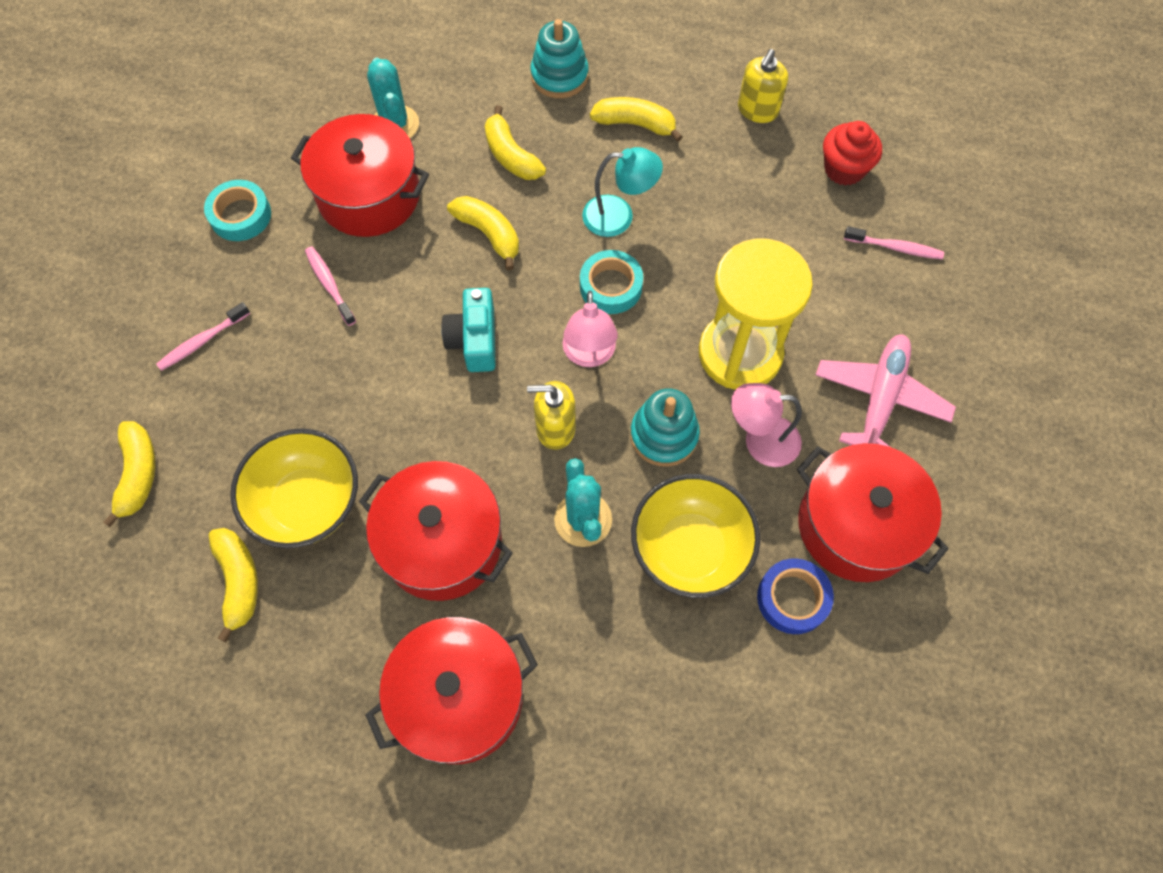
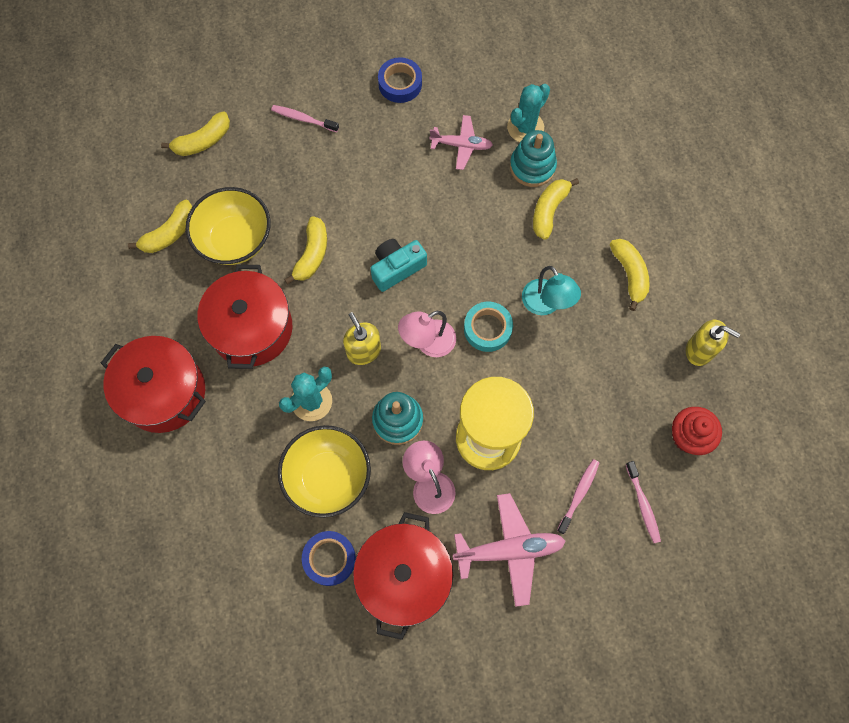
camera: 60 degrees right, 5 degrees up
turquoise tape [204,180,271,241] -> blue tape [378,57,422,103]
red pot [291,114,429,237] -> pink plane [430,115,493,170]
pink toothbrush [305,246,356,326] -> pink toothbrush moved to [557,459,599,534]
yellow banana [447,196,519,270] -> yellow banana moved to [284,216,327,284]
turquoise stacking toy [530,19,589,98] -> turquoise stacking toy moved to [510,130,557,187]
yellow soap dispenser [738,49,788,123] -> yellow soap dispenser turned 150 degrees counterclockwise [686,320,740,366]

